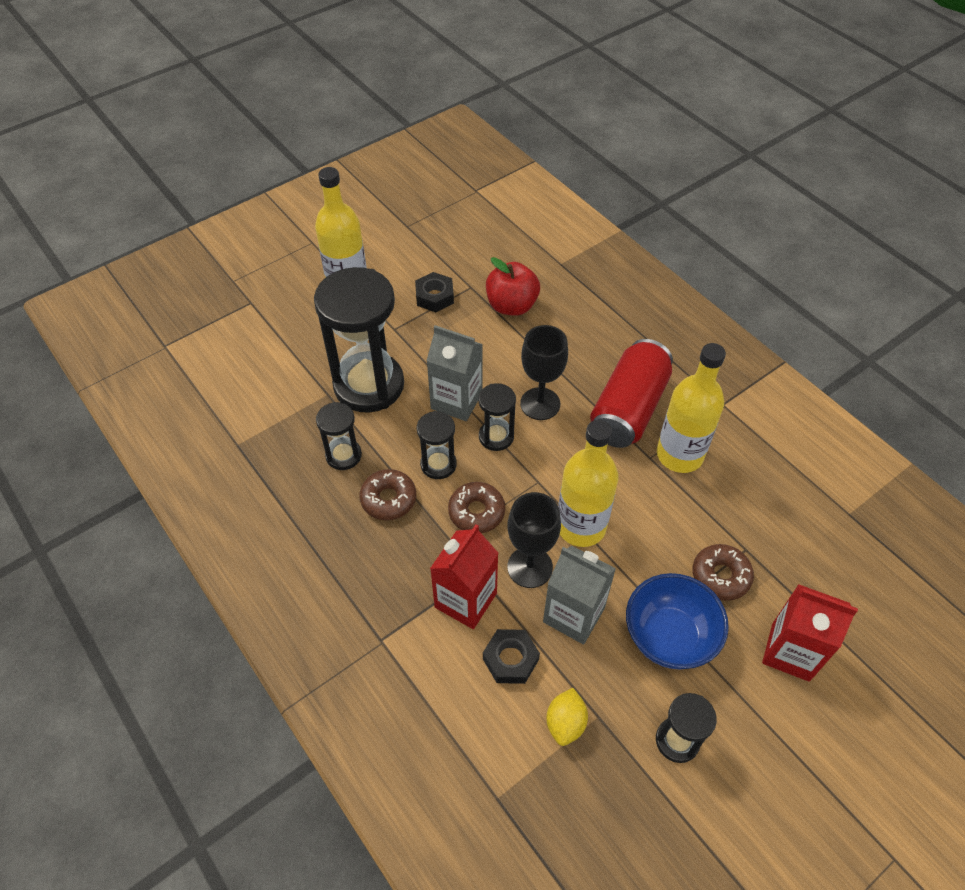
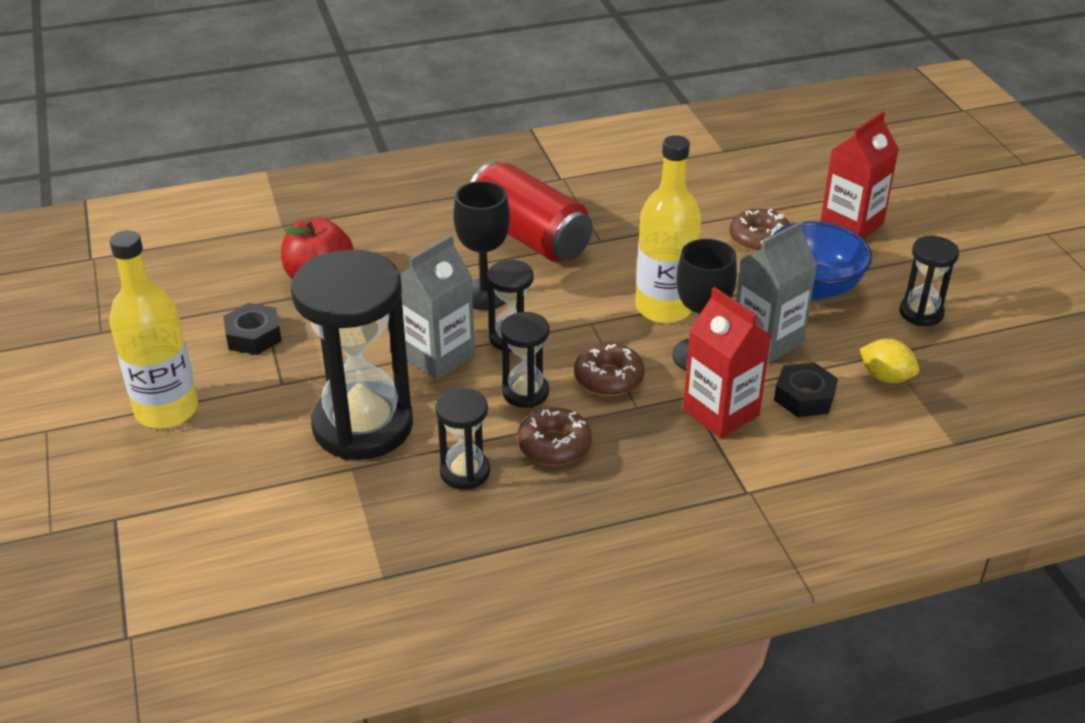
camera: 70 degrees left, 15 degrees down
yellow bottle [657,343,726,473] -> none

